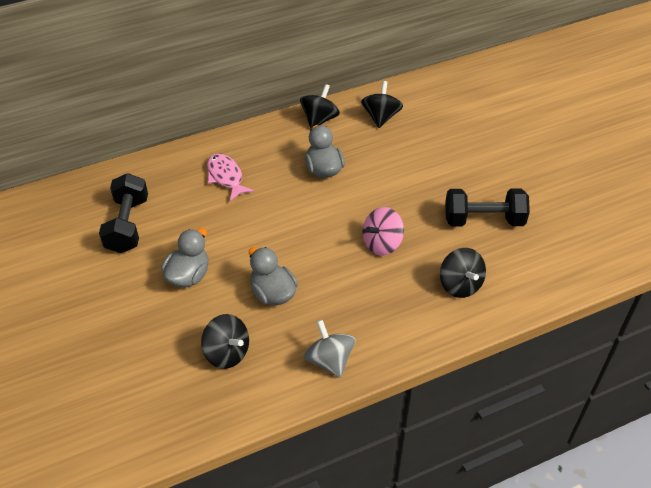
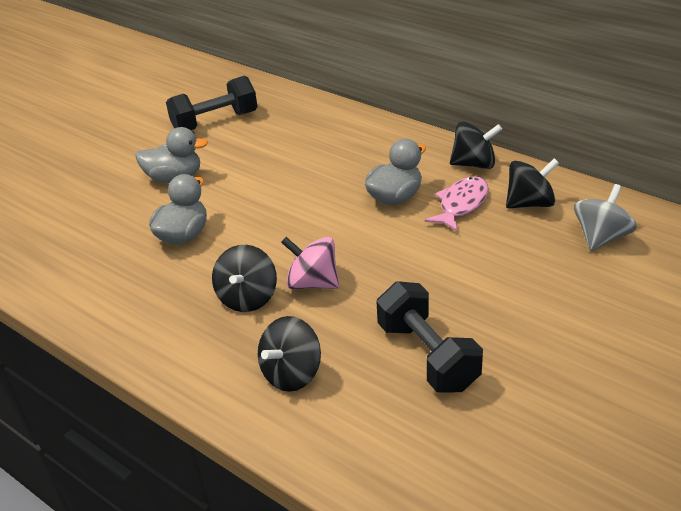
camera: 65 degrees right, 10 degrees down
black spinning top [201,314,249,369] -> black spinning top moved to [212,245,277,312]
pink fish [207,153,254,201] -> pink fish moved to [425,176,489,232]
grey spinning top [304,320,355,378] -> grey spinning top moved to [574,184,637,251]

